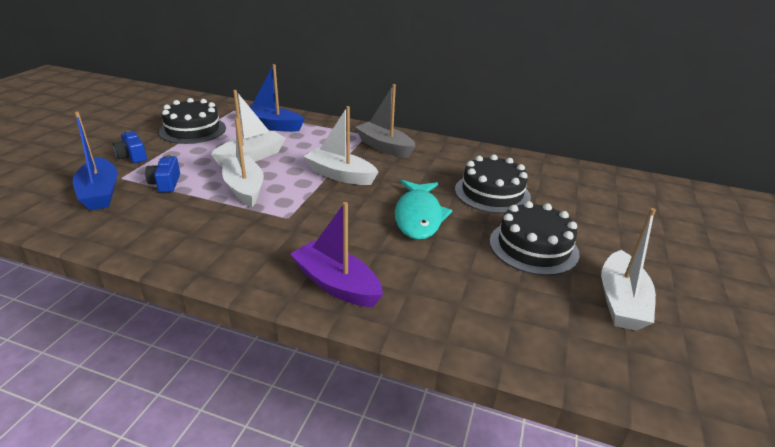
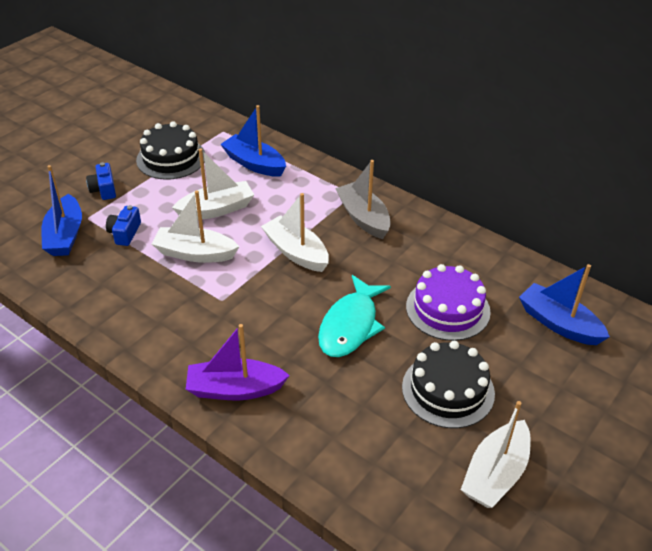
camera: 20 degrees right, 10 degrees up
white boat [222,118,264,207] -> white boat turned 75 degrees counterclockwise [152,191,239,263]
purple boat [290,202,383,307] -> purple boat turned 60 degrees counterclockwise [186,324,290,400]
black cake [455,154,531,214] -> purple cake [406,264,491,341]
none -> blue boat [519,264,610,345]

